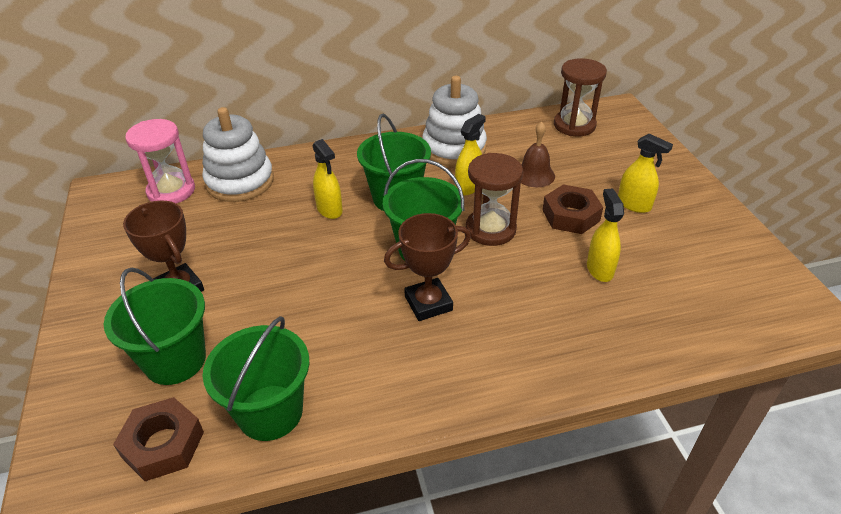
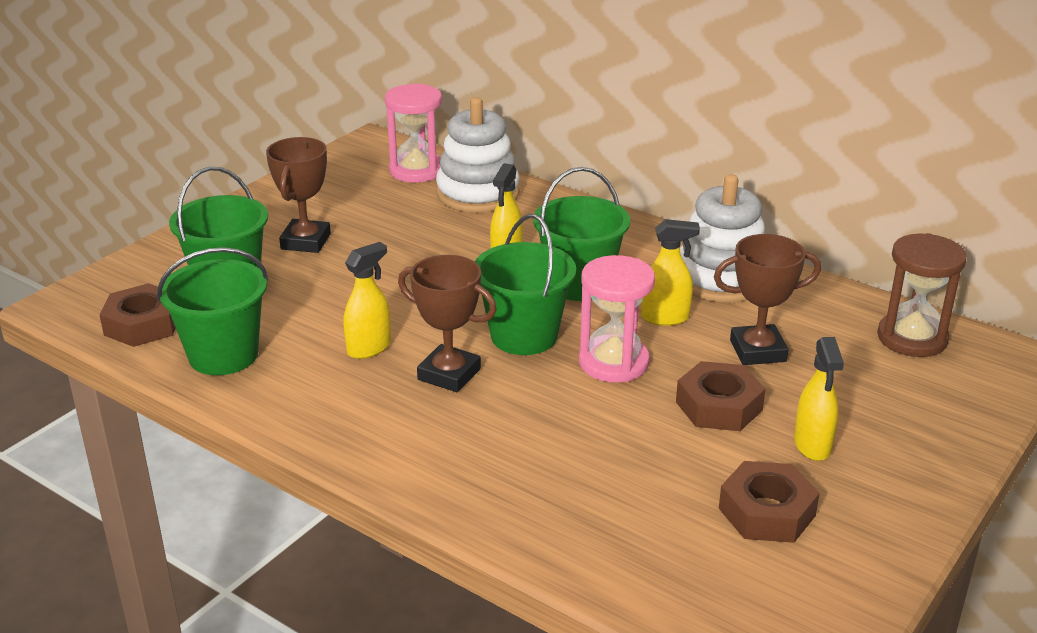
camera: 50 degrees right, 10 degrees down
brown hourglass [466,153,523,246] -> pink hourglass [579,255,655,382]
brown bell [521,121,555,187] -> brown trophy [714,234,821,365]
yellow spray bottle [587,188,624,282] -> yellow spray bottle moved to [343,242,391,359]
none -> brown nut [719,461,820,543]

